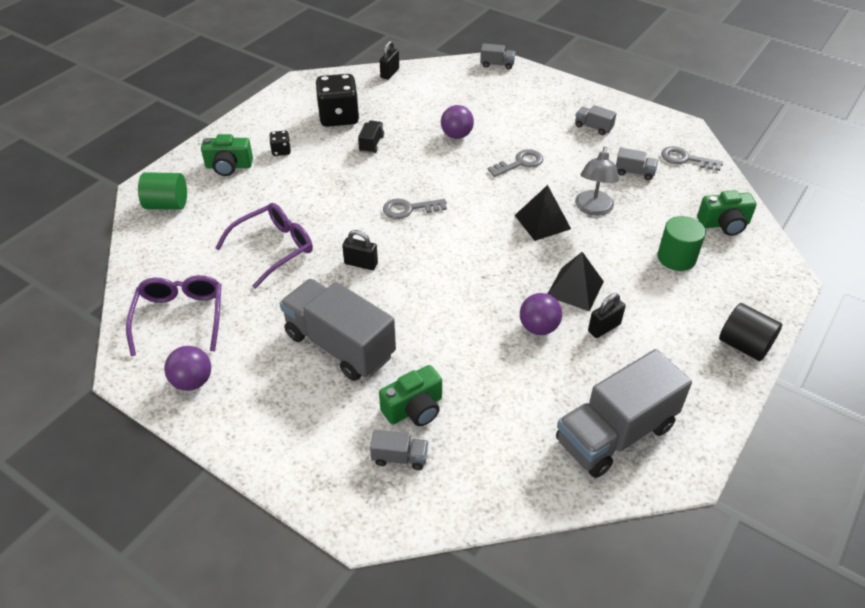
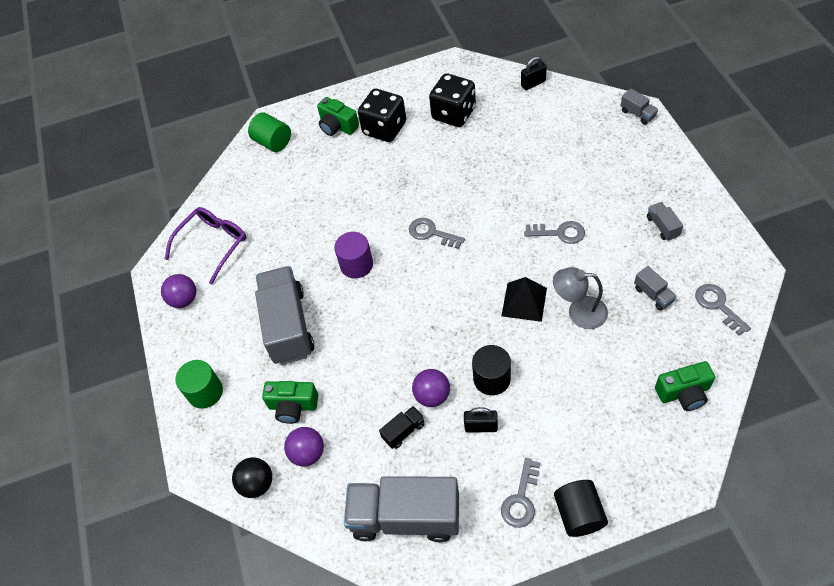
camera: 45 degrees right, 10 degrees up
purple glasses [215,203,313,289] -> none
black dice [269,131,291,156] -> black dice [358,89,406,142], size x2.16
black padlock [342,230,378,270] -> purple cylinder [334,232,373,279]
black truck [358,120,384,154] -> black truck moved to [379,406,425,449]
grey truck [370,430,428,470] -> none
purple ball [441,105,474,139] -> purple ball moved to [284,427,324,467]
black pyramid [548,252,604,311] -> black cylinder [472,345,511,395]
grey lamp [575,147,619,216] -> grey lamp turned 45 degrees clockwise [553,267,608,329]
green cylinder [658,216,706,271] -> green cylinder moved to [175,360,223,409]
green camera [697,190,757,236] -> green camera turned 45 degrees counterclockwise [655,361,715,411]
none -> black ball [232,457,272,498]
none -> grey key [501,458,540,528]

